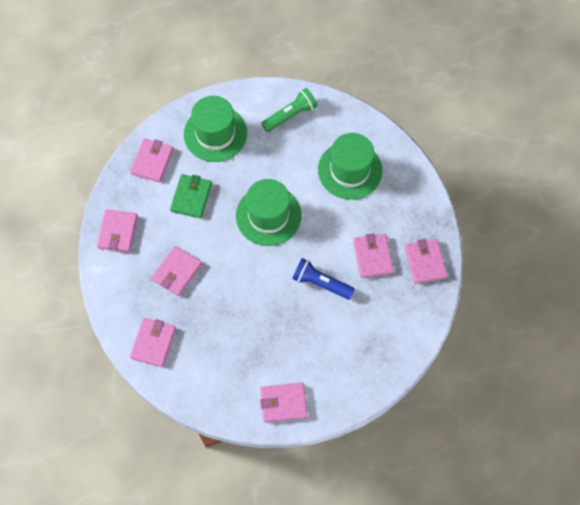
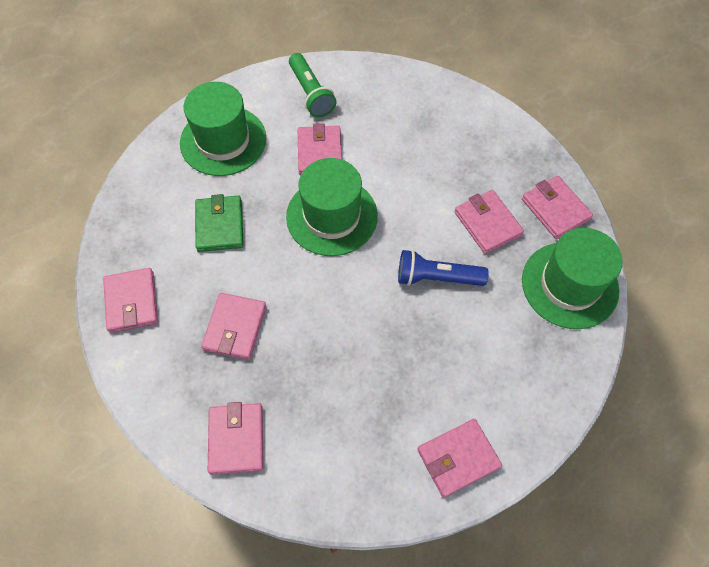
camera: 20 degrees left, 5 degrees down
pink wallet [130,138,174,182] -> pink wallet moved to [298,123,342,175]
green flashlight [262,88,317,132] -> green flashlight turned 120 degrees clockwise [289,53,336,118]
green hat [318,133,382,200] -> green hat moved to [522,228,623,329]

